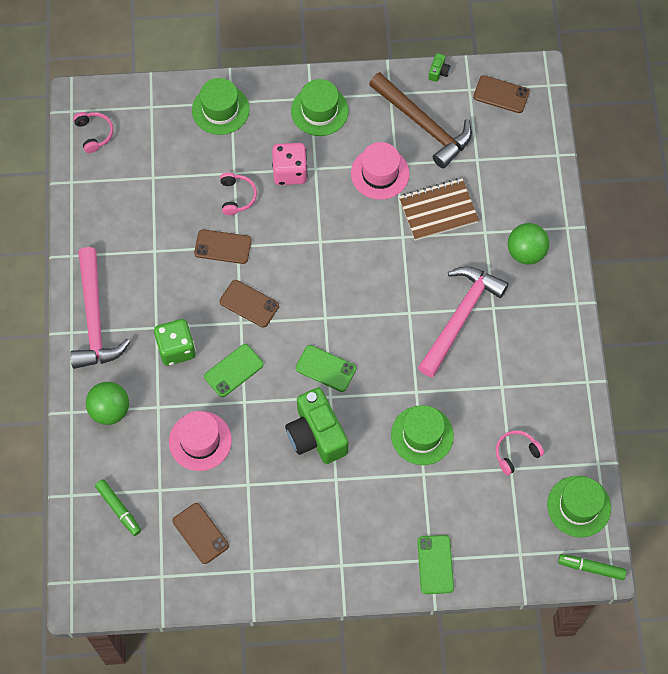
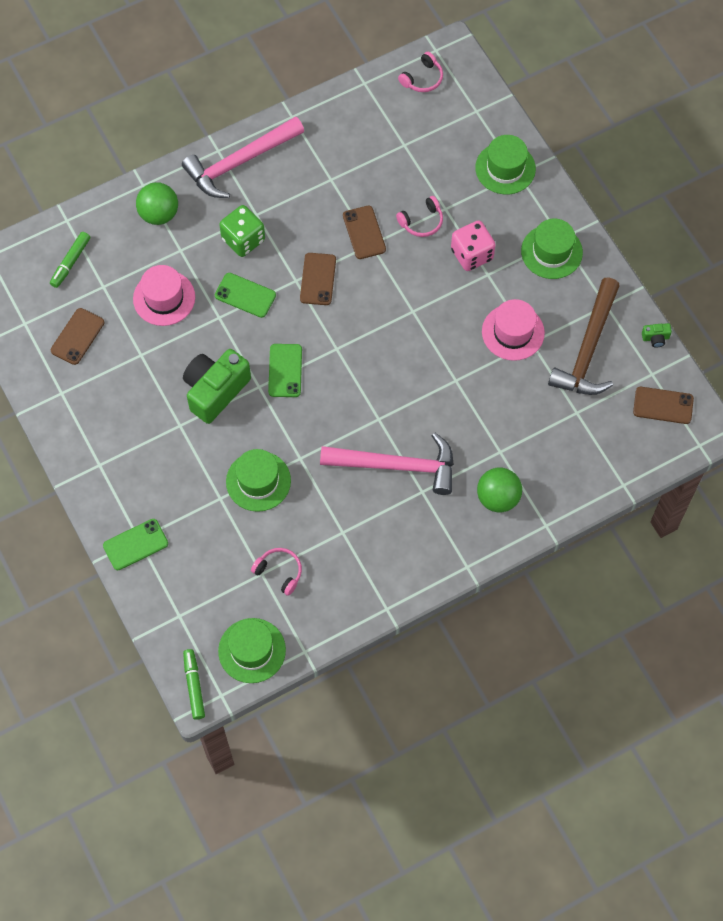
camera: 65 degrees right, 0 degrees up
brown notebook [399,178,479,241] -> none
brown phone [473,75,530,113] -> brown phone turned 75 degrees counterclockwise [633,387,694,424]

